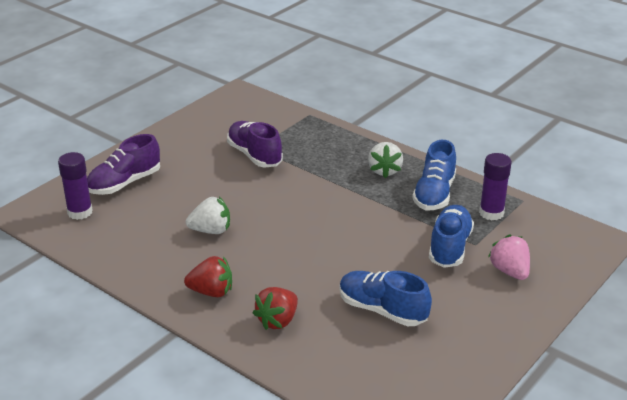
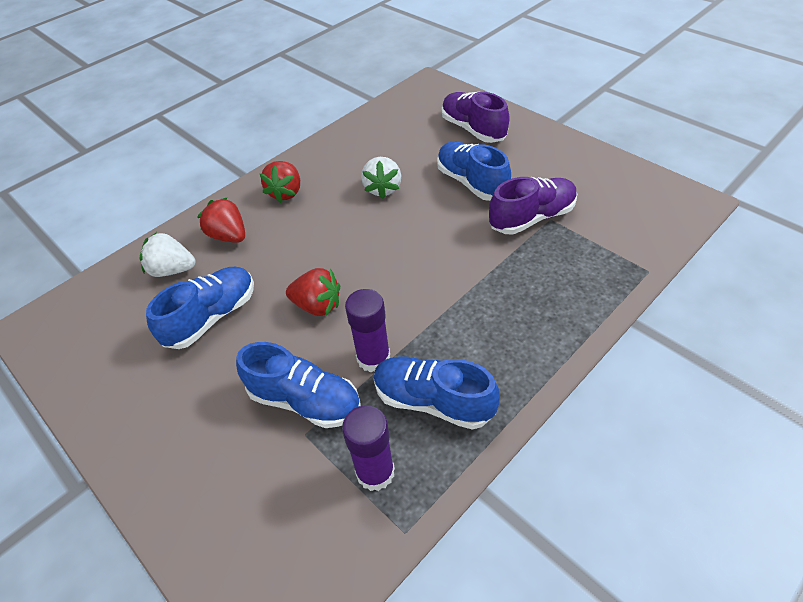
camera: 100 degrees right, 15 degrees up
purple glue stick [58,152,92,220] -> purple glue stick moved to [345,289,390,372]
white strawberry [368,142,403,178] -> white strawberry moved to [140,232,196,277]
pink strawberry [488,234,530,280] -> none
none -> red strawberry [286,268,340,316]
none -> blue shoe [437,142,511,201]

